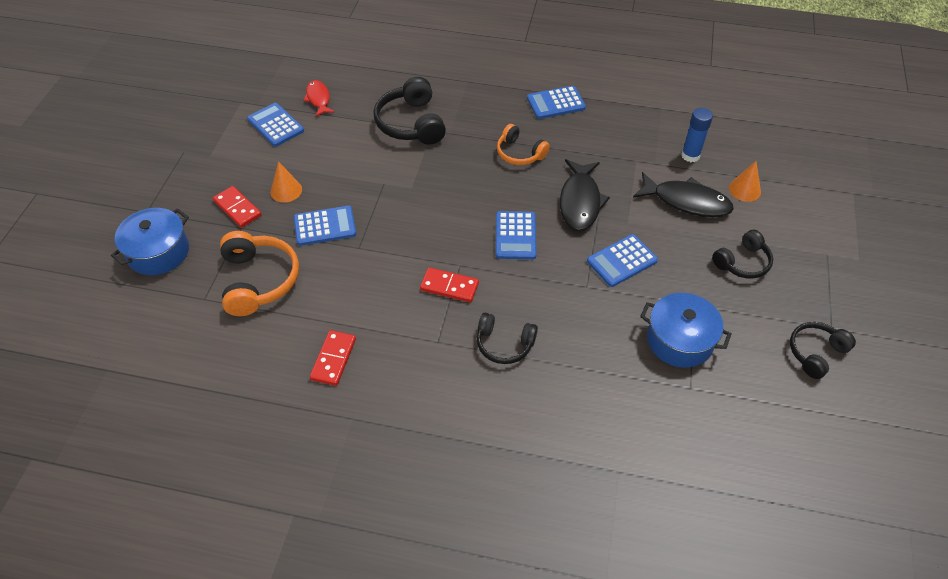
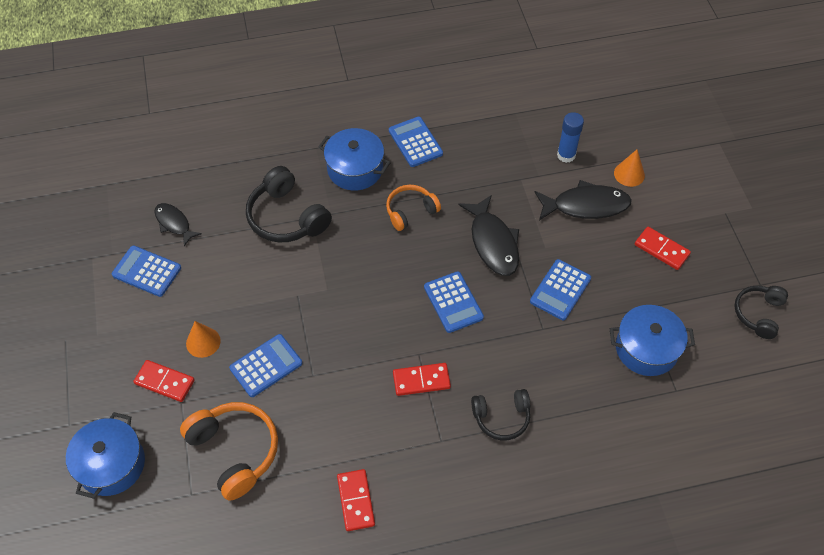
camera: 25 degrees left, 5 degrees up
red fish [303,80,335,117] -> black fish [154,203,202,246]
orange headphones [497,124,550,165] -> orange headphones turned 135 degrees clockwise [386,185,441,231]
blue calculator [527,86,586,119] -> blue calculator turned 105 degrees clockwise [389,117,443,167]
black headphones [712,230,773,279] -> red domino [635,227,691,270]
none -> blue pot [318,128,391,190]

